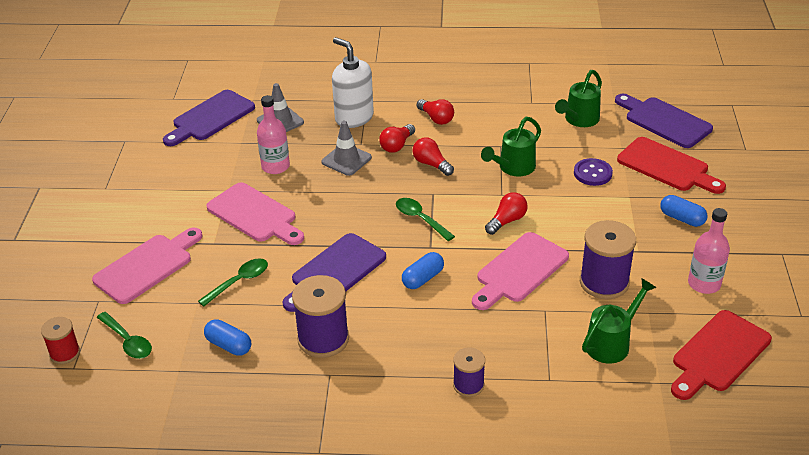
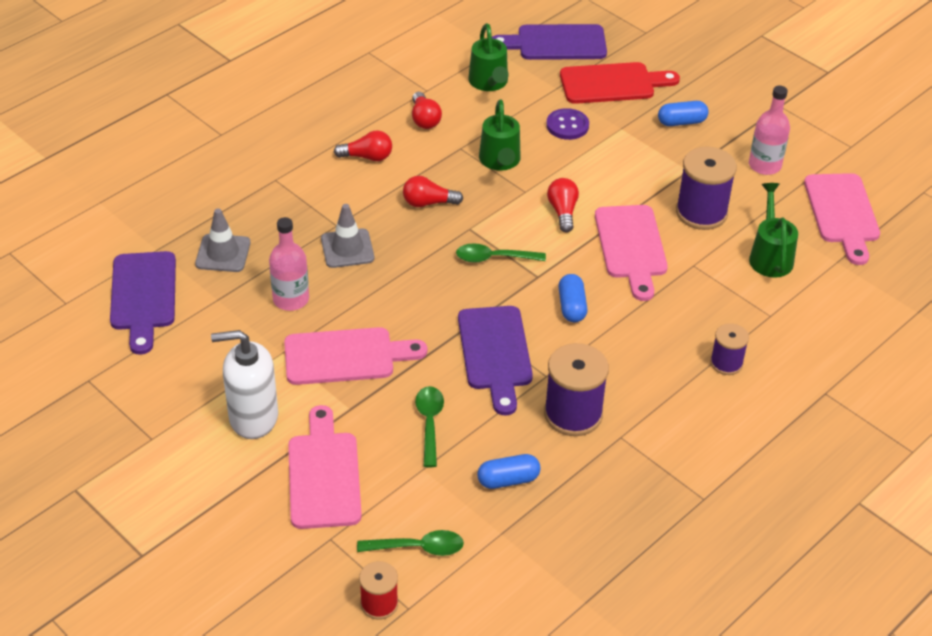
camera: 50 degrees left, 5 degrees up
white soap dispenser [332,37,374,128] -> white soap dispenser moved to [211,330,278,439]
red light bulb [379,124,415,153] -> red light bulb moved to [412,92,442,129]
red cutting board [671,310,772,400] -> pink cutting board [804,173,880,265]

